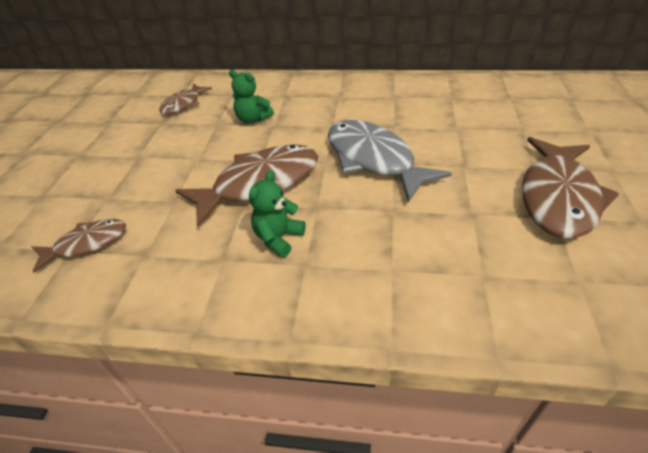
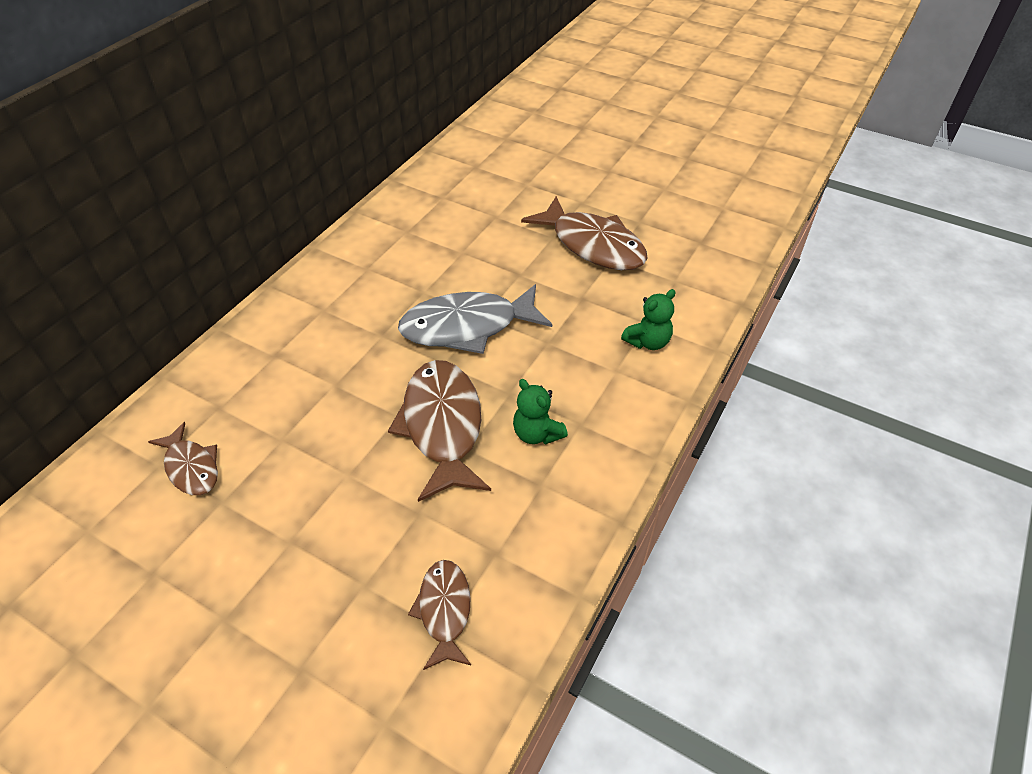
camera: 70 degrees left, 5 degrees up
green teddy bear [229,70,274,124] -> green teddy bear moved to [621,289,676,350]

